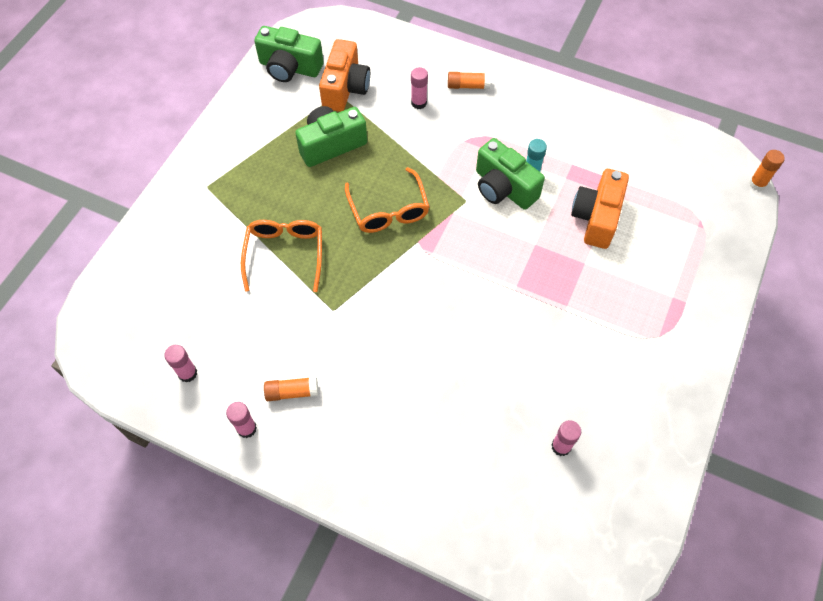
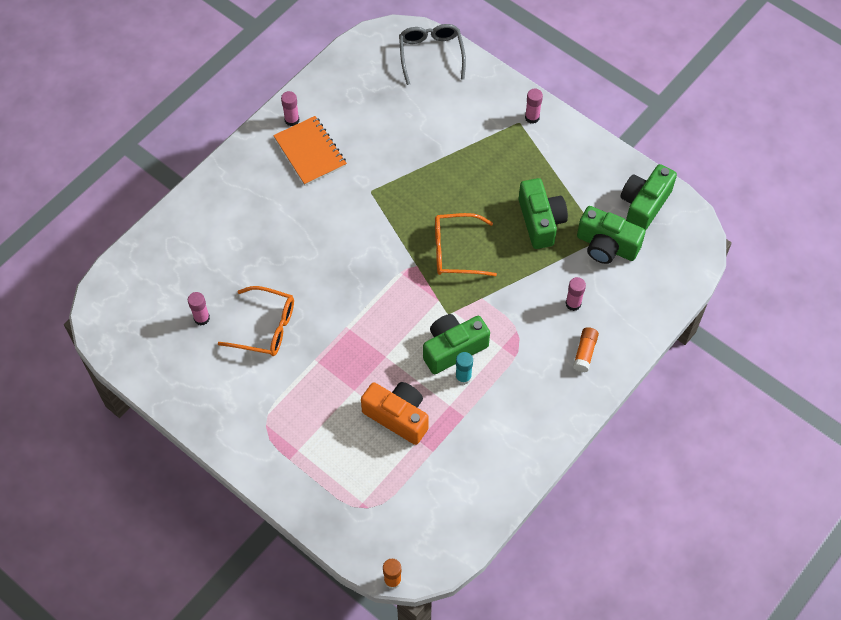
camera: 105 degrees right, 0 degrees up
pink glue stick [164,345,197,382] -> pink glue stick moved to [525,89,543,124]
orange glasses [241,220,322,292] -> orange glasses moved to [217,286,294,356]
orange glue stick [264,377,318,401] -> orange notebook [273,116,347,185]
orange camera [319,39,370,112] -> green camera [577,206,646,264]
none -> grey glasses [399,24,466,85]

